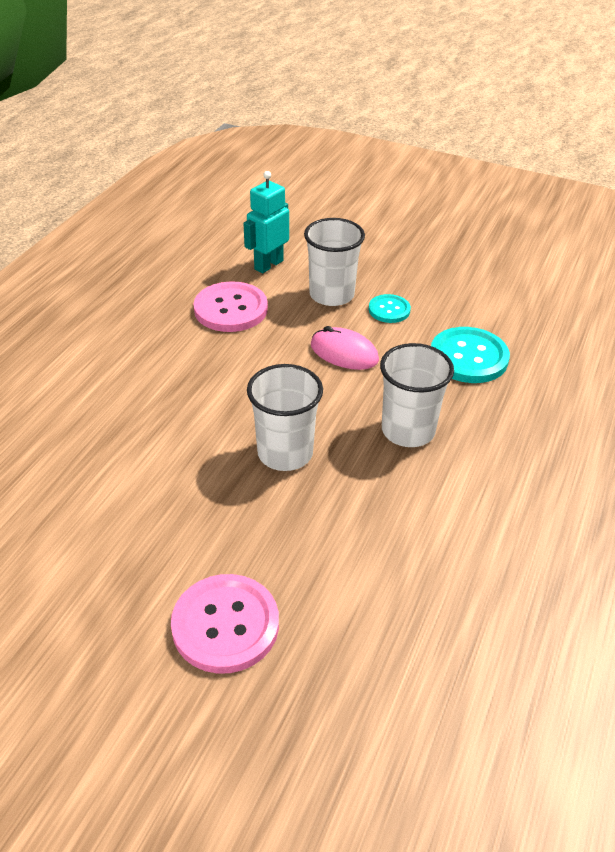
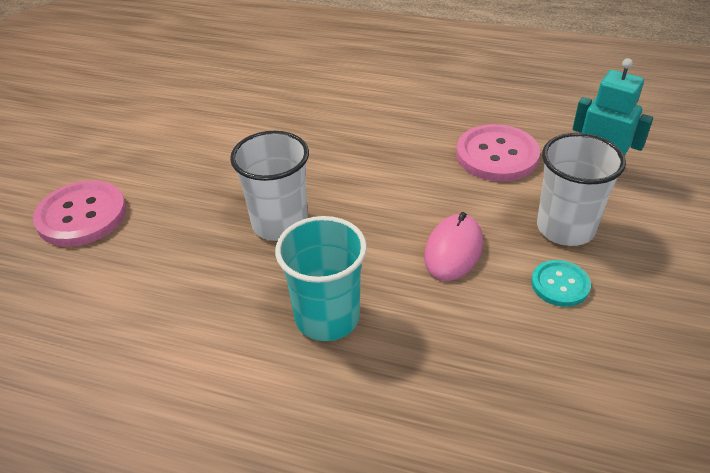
camera: 85 degrees right, 0 degrees up
white cup [380,343,454,447] -> turquoise cup [275,216,367,341]
turquoise button [431,327,510,383] -> none

